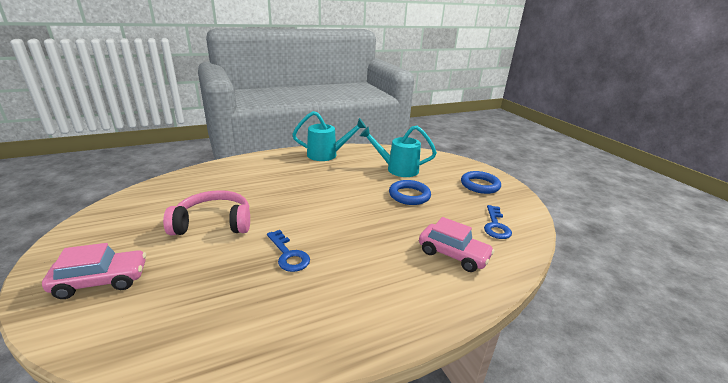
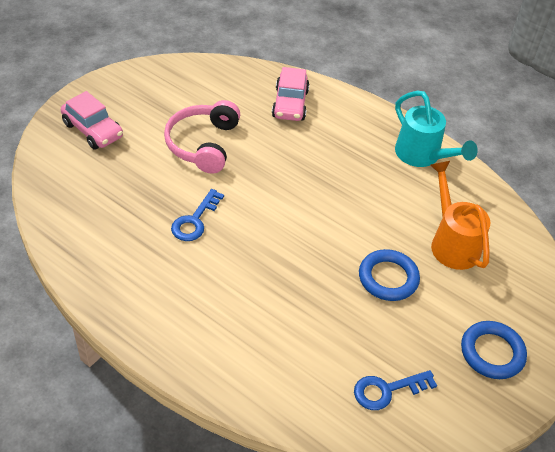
camera: 60 degrees right, 20 degrees up
pink headphones [163,190,250,235] -> pink headphones turned 135 degrees counterclockwise [164,100,240,174]
turquoise watering can [360,126,437,177] -> orange watering can [430,161,491,270]
pink car [419,217,495,272] -> pink car moved to [272,67,310,121]

